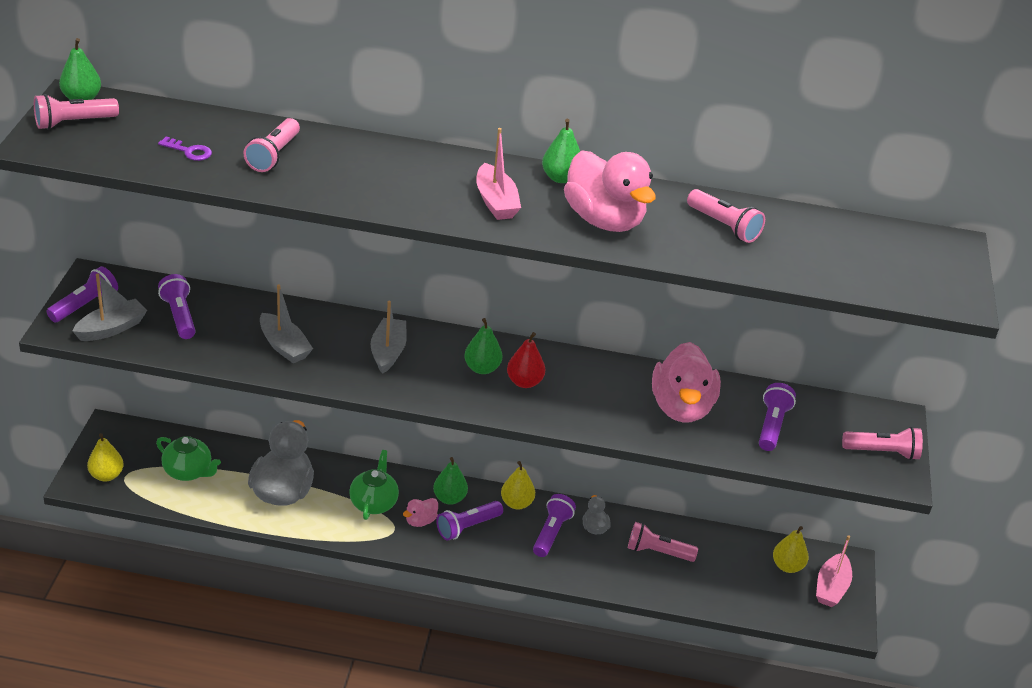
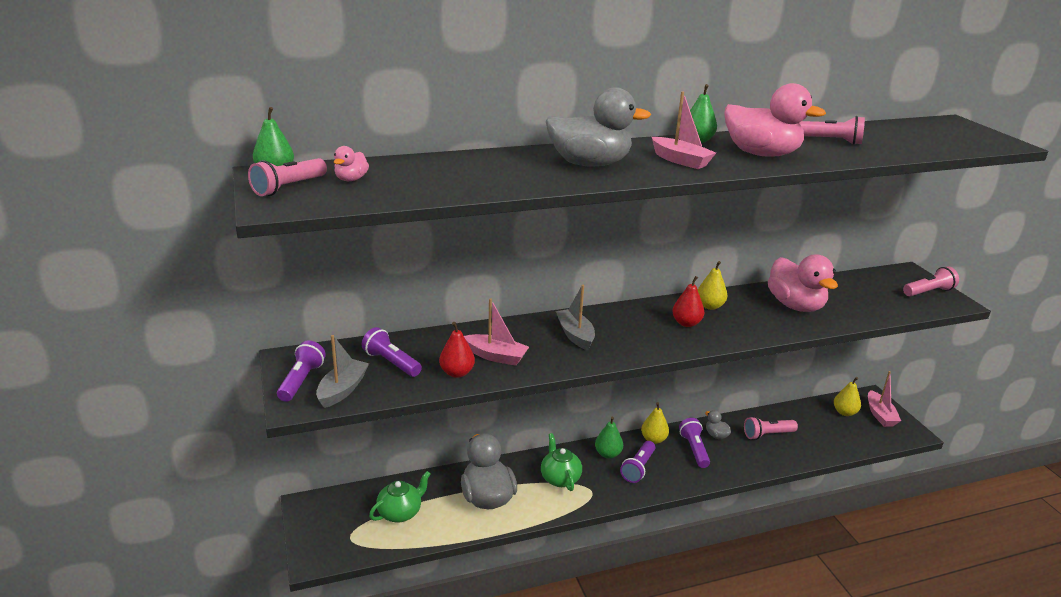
camera: 25 degrees left, 10 degrees down
yellow pear [87,433,123,481] -> yellow pear moved to [698,261,727,310]
green teapot [156,436,221,481] -> green teapot turned 45 degrees counterclockwise [369,471,431,523]
purple key [158,136,212,161] -> none
pink flashlight [244,118,300,172] -> none
grey boat [260,284,313,363] -> pink boat [464,298,529,366]
pink duck [403,498,438,527] -> pink duck moved to [334,146,369,181]
green pear [464,318,503,374] -> none
purple flashlight [759,383,796,451] -> none
none -> red pear [439,322,475,378]
none -> grey duck [546,87,651,167]

